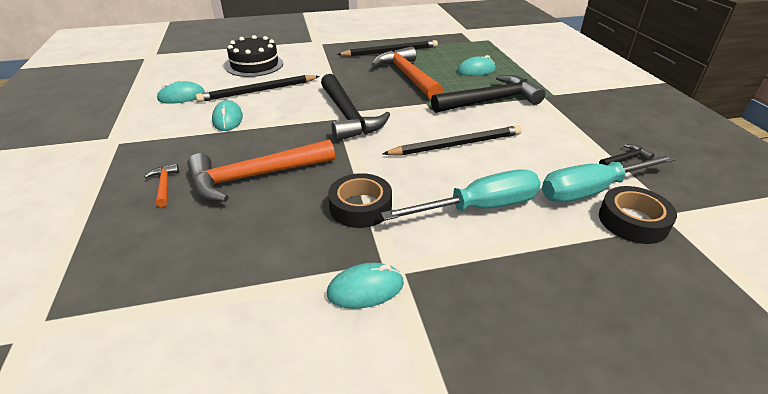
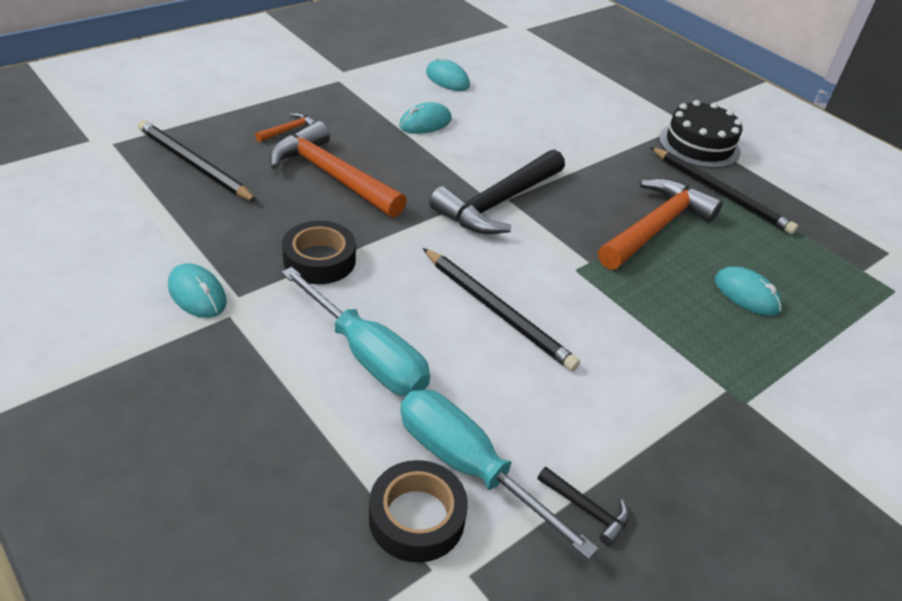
camera: 60 degrees right, 5 degrees up
black pencil [196,75,320,102] -> black pencil moved to [138,120,257,202]
black cake [226,35,283,77] -> black cake moved to [659,100,742,168]
black hammer [431,75,546,113] -> none

